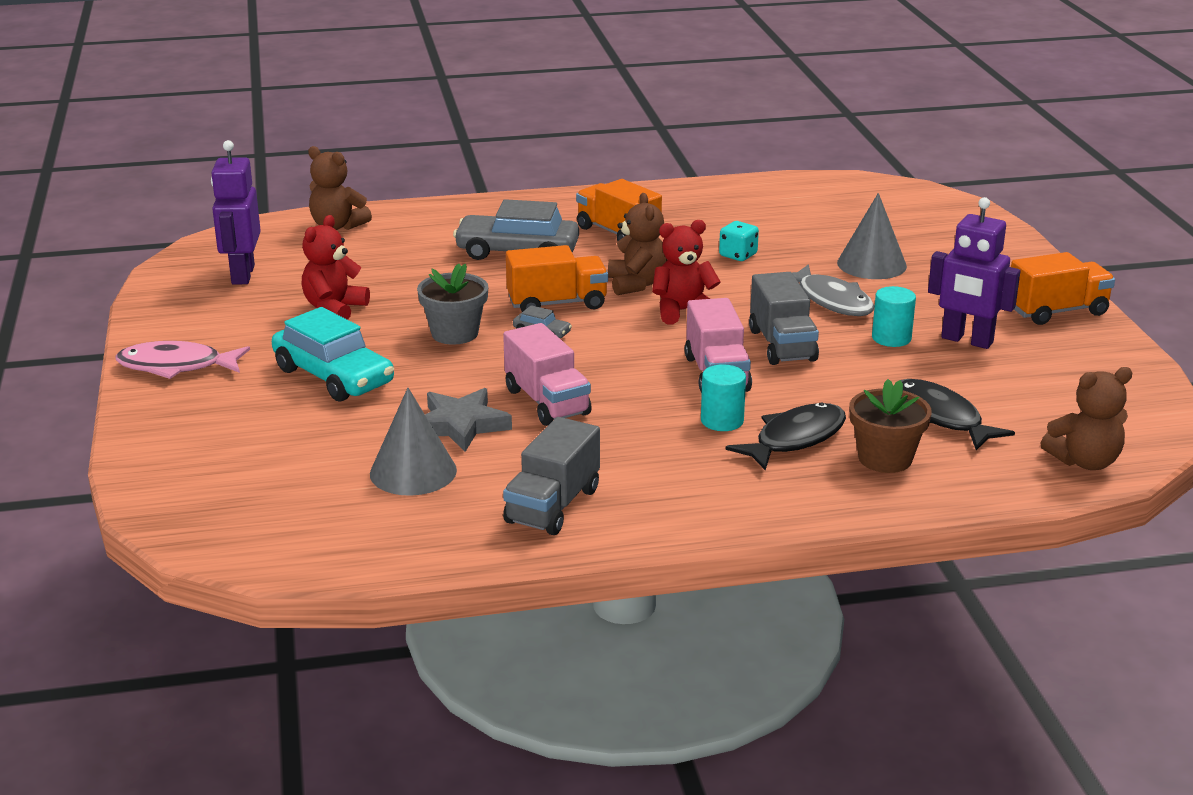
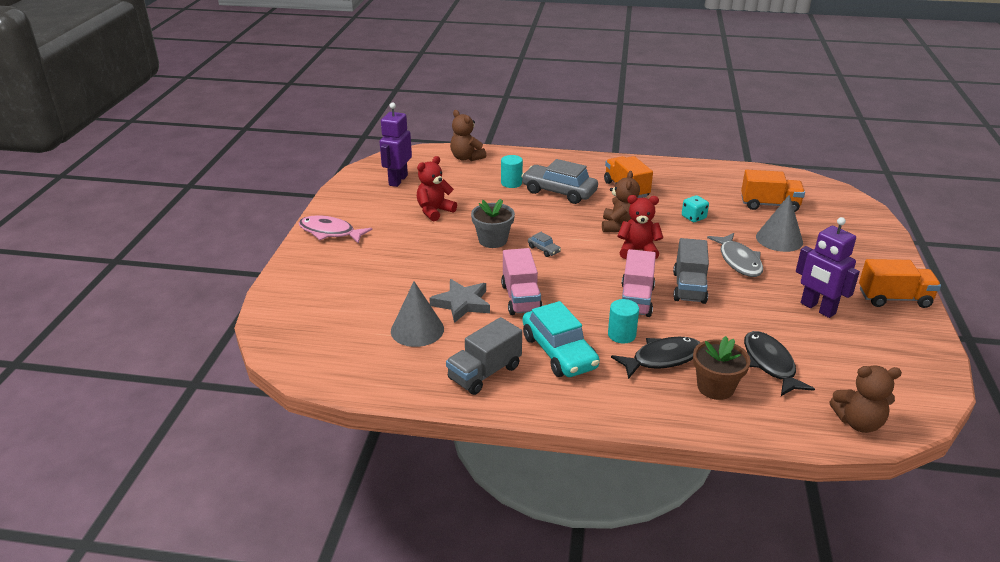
camera: 20 degrees right, 5 degrees up
turquoise car [272,307,394,402] -> turquoise car moved to [523,301,600,377]
orange truck [506,245,608,312] -> orange truck moved to [741,170,805,212]
turquoise cylinder [872,286,916,347] -> turquoise cylinder moved to [501,155,523,188]

